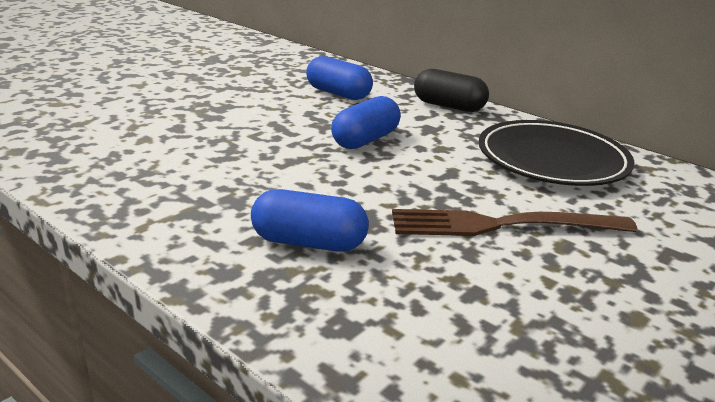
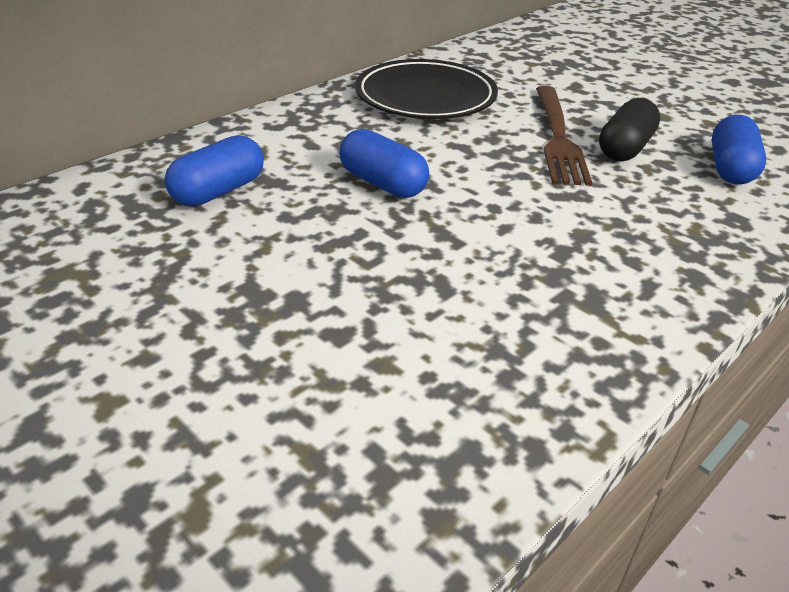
camera: 85 degrees left, 10 degrees up
blue capsule [251,189,369,252] -> blue capsule moved to [712,115,766,184]
black capsule [414,69,489,112] -> black capsule moved to [599,98,660,161]

